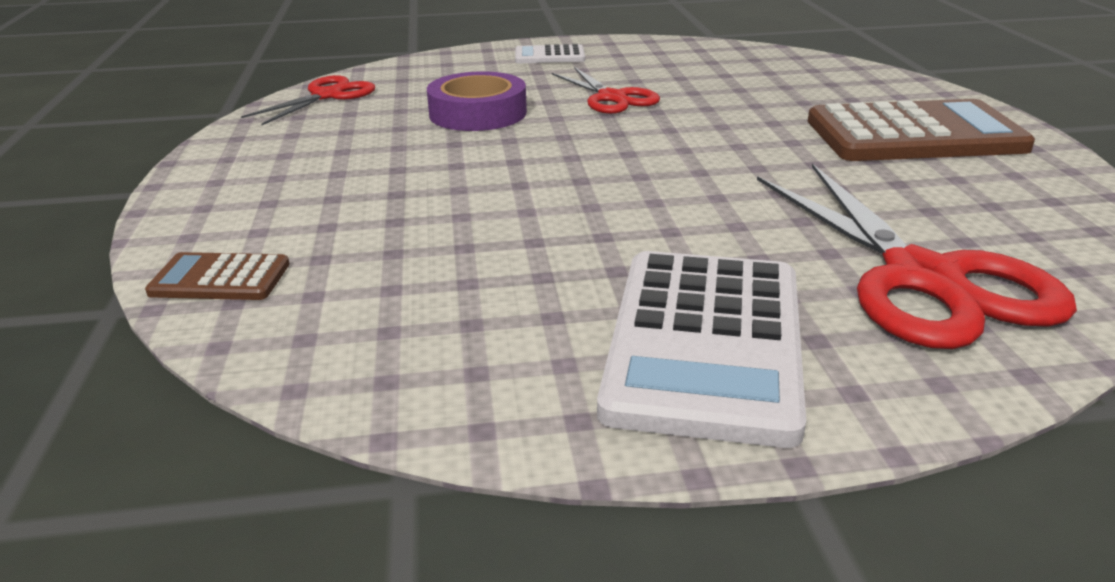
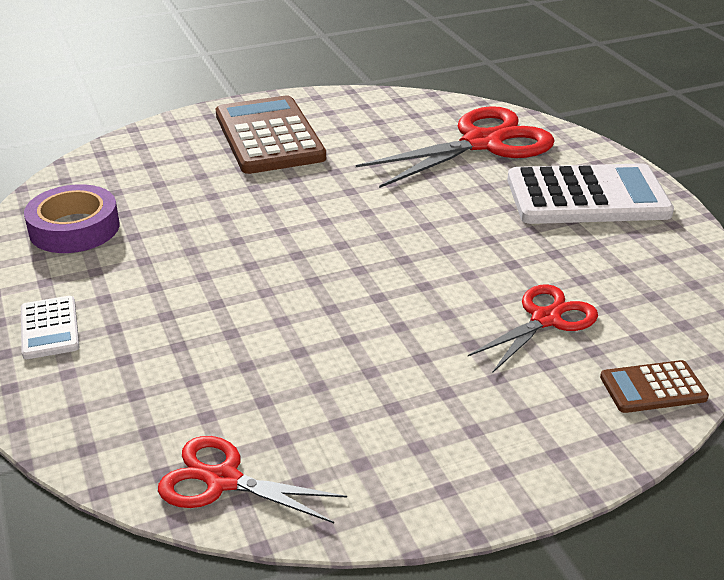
camera: 105 degrees left, 5 degrees up
brown calculator [145,252,290,300] -> brown calculator turned 90 degrees clockwise [600,360,709,413]
purple tape [427,71,527,131] -> purple tape moved to [24,184,119,253]
red scissors [552,67,660,114] -> red scissors moved to [468,284,598,373]

